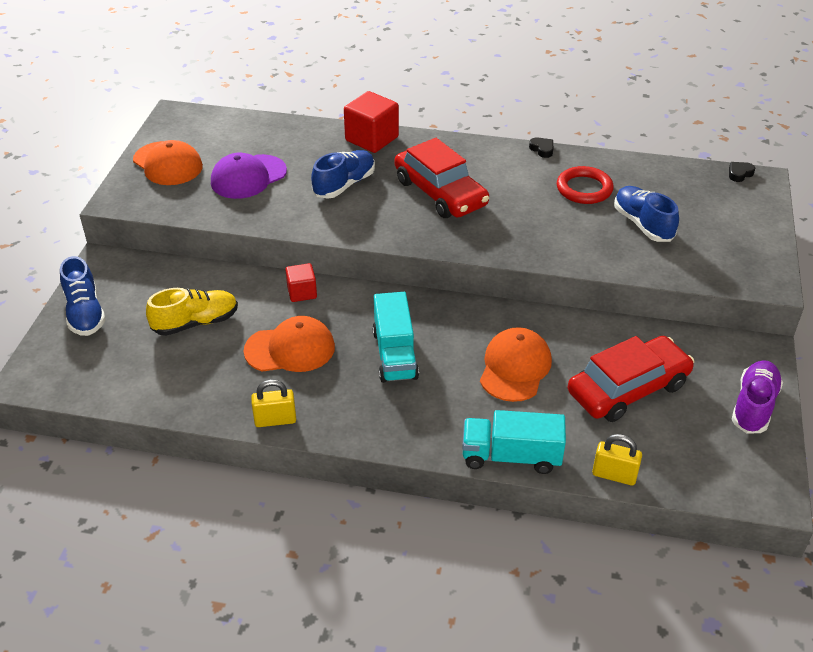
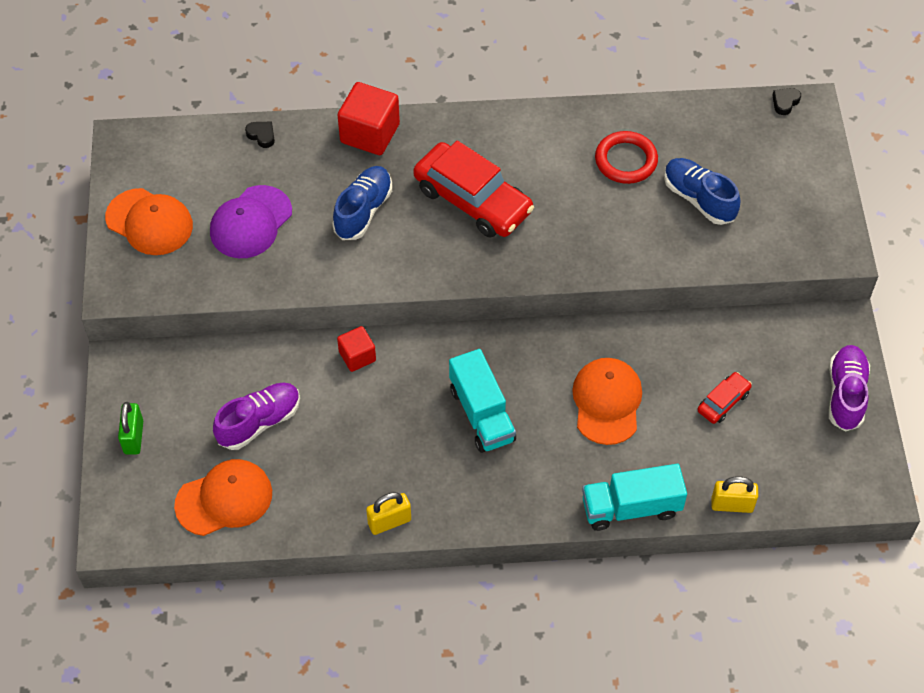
camera: 15 degrees left, 15 degrees up
blue shoe [60,256,106,336] -> green padlock [118,402,143,455]
yellow shoe [146,288,238,336] -> purple shoe [213,383,300,450]
orange cap [243,316,335,372] -> orange cap moved to [174,459,272,536]
black heart [529,137,553,158] -> black heart moved to [245,122,275,148]
red car [568,336,694,422] -> red car [697,372,752,424], size x0.47

